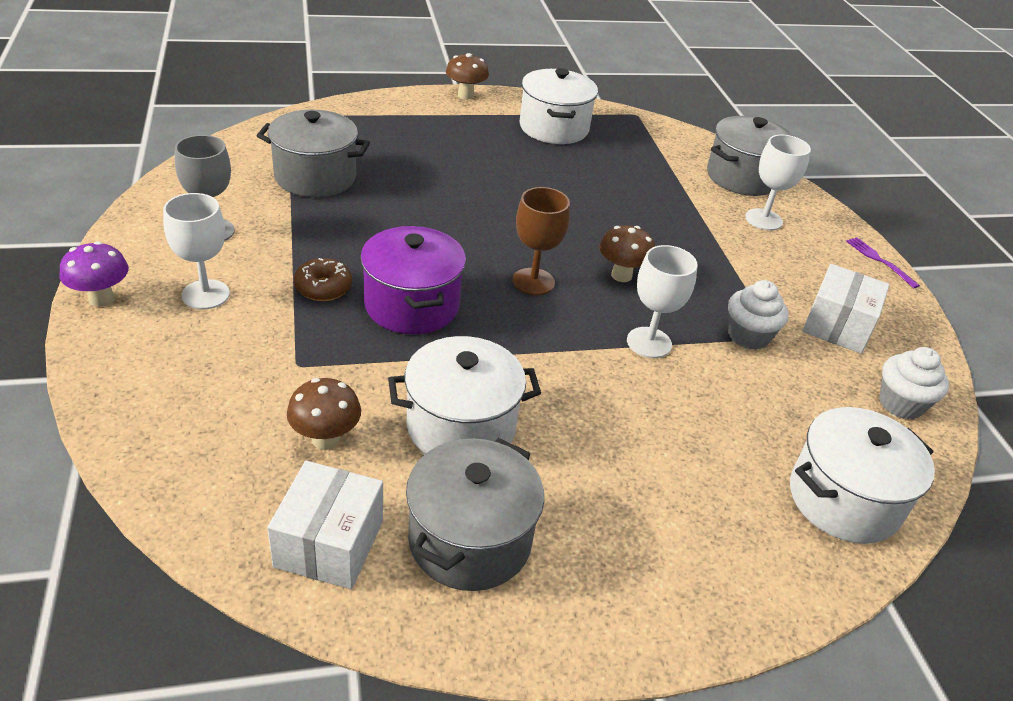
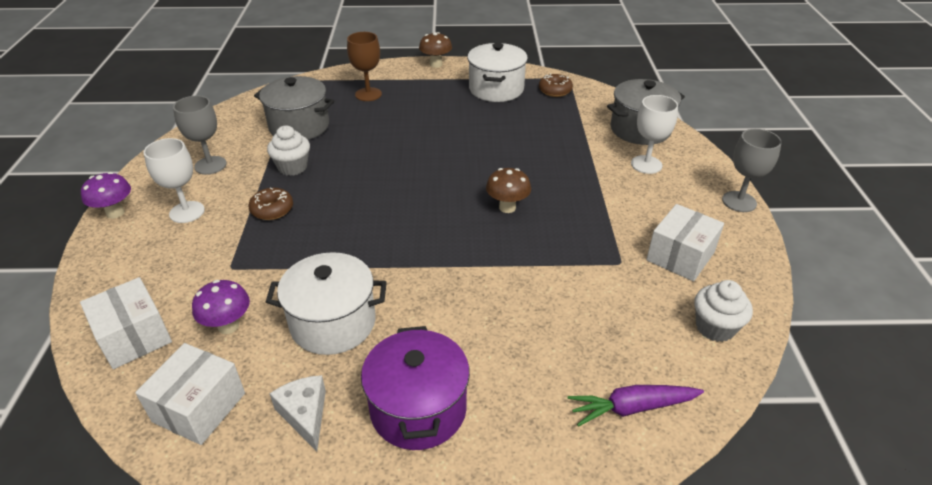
camera: 15 degrees right, 0 degrees up
brown mushroom [287,378,361,450] -> purple mushroom [192,280,250,334]
purple pot [360,226,466,334] -> purple pot moved to [361,326,470,450]
grey pot [406,438,544,591] -> white cheese [269,375,326,451]
brown goblet [512,187,570,295] -> brown goblet moved to [347,32,382,101]
white goblet [627,245,698,358] -> none
white cupcake [728,280,789,350] -> white cupcake moved to [267,126,310,176]
white pot [790,407,935,544] -> purple carrot [568,385,704,427]
purple fork [846,237,920,288] -> grey goblet [722,129,782,212]
none -> white box [80,277,172,369]
none -> brown donut [539,73,573,97]

